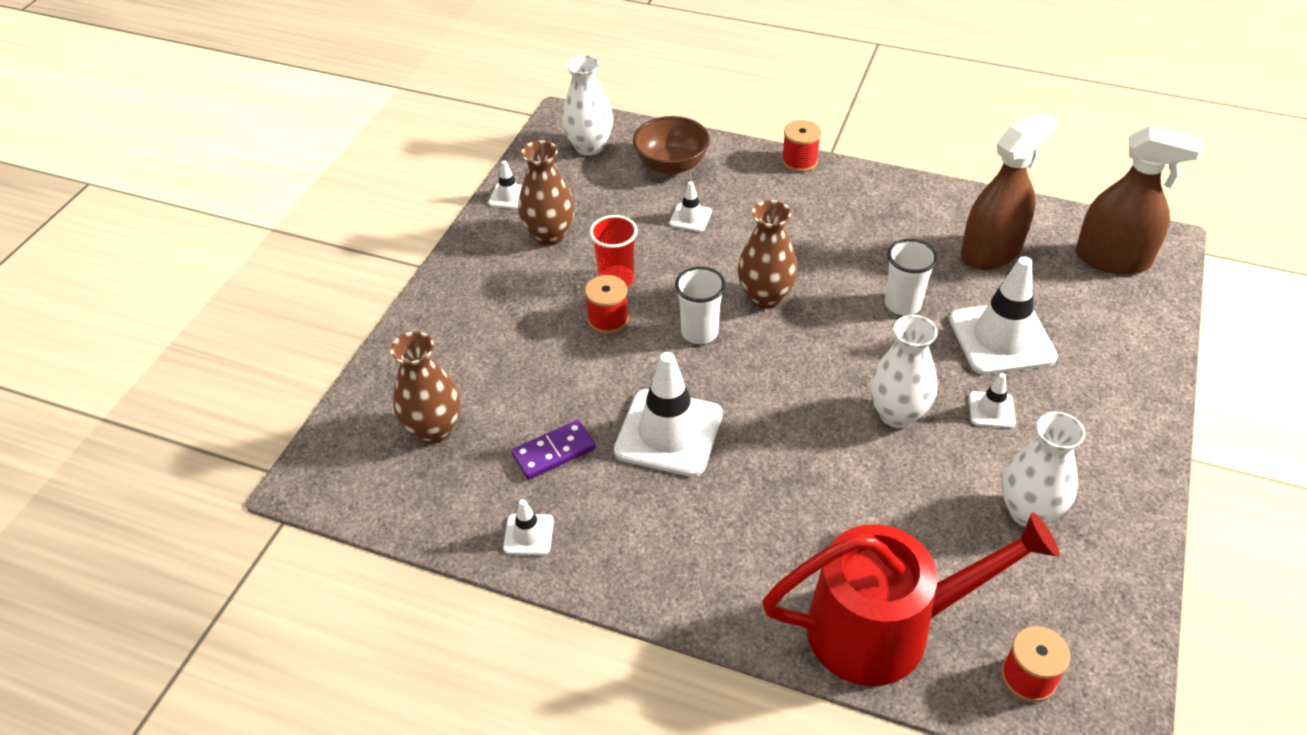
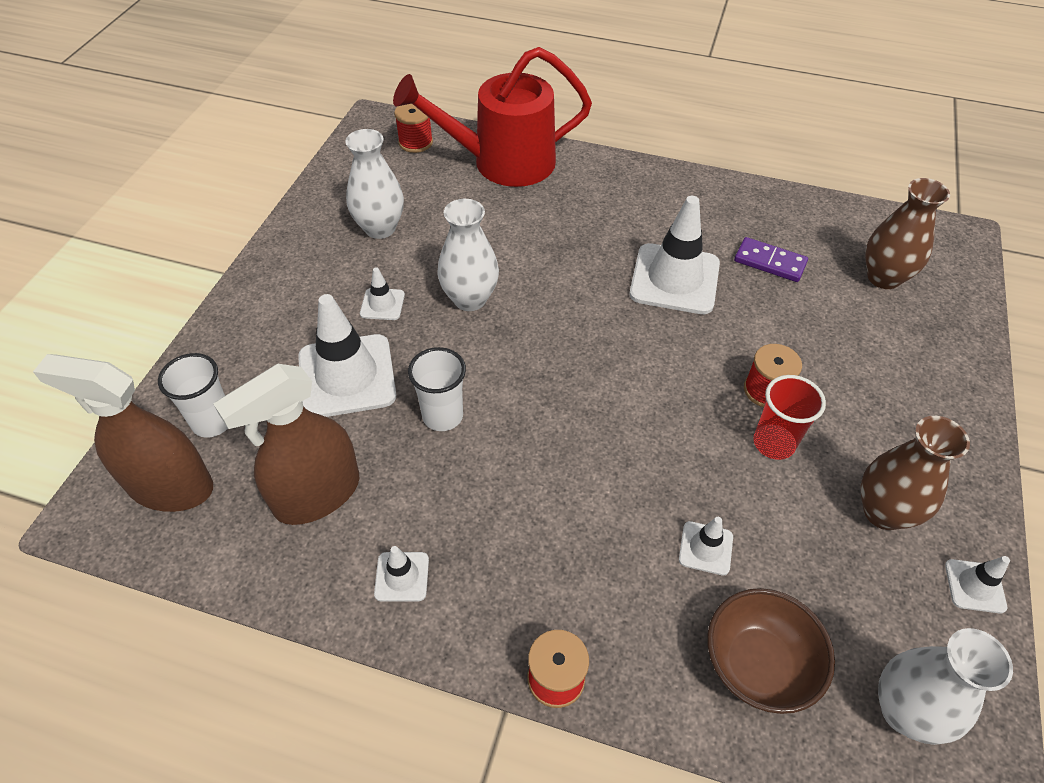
camera: 175 degrees right, 5 degrees up
white traffic cone [503,499,554,555] -> white traffic cone moved to [374,546,429,601]
purple domino [511,420,596,480] -> purple domino turned 60 degrees clockwise [734,237,808,282]
white cup [675,266,726,344] -> white cup moved to [158,353,228,438]
brown vase [738,200,798,309] -> none

